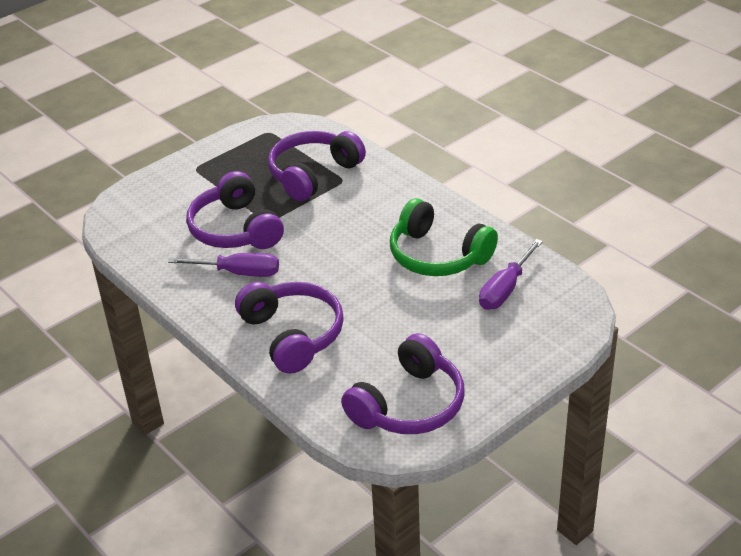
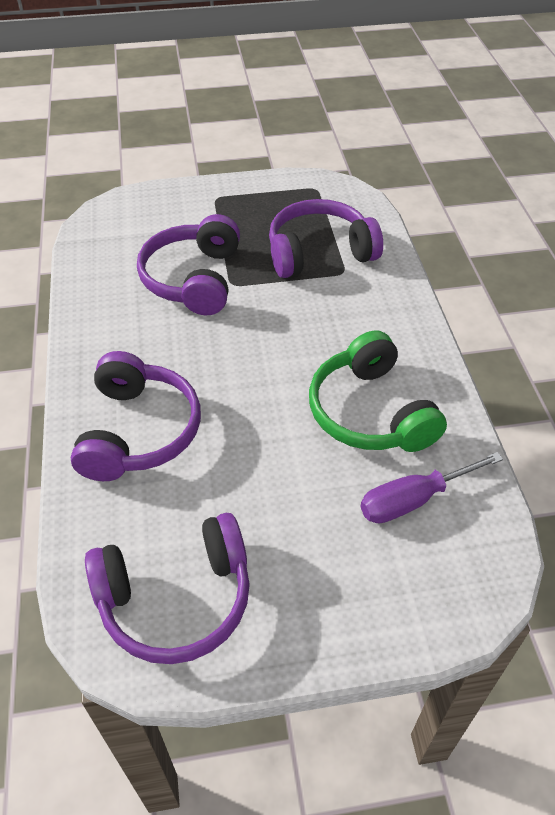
camera: 30 degrees right, 10 degrees up
purple screwdriver [168,253,279,277] -> none

